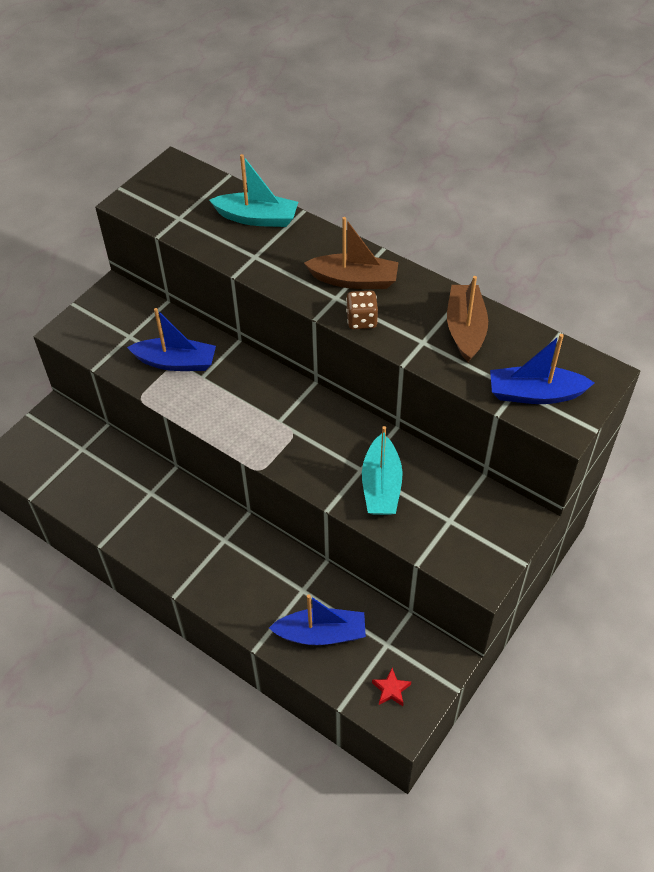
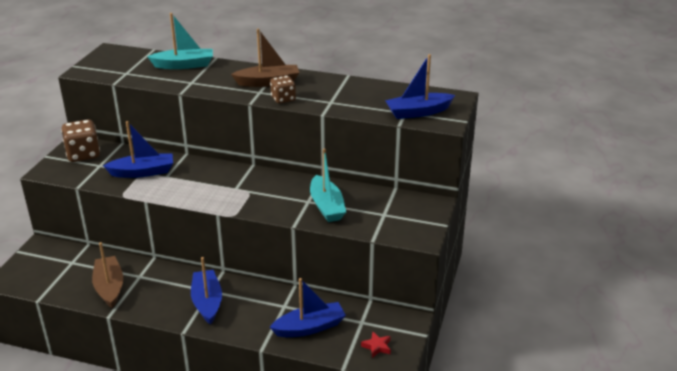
camera: 20 degrees left, 20 degrees down
brown boat [447,276,488,362] -> brown boat moved to [92,242,123,308]
none -> brown dice [61,120,100,162]
none -> blue boat [191,257,222,325]

